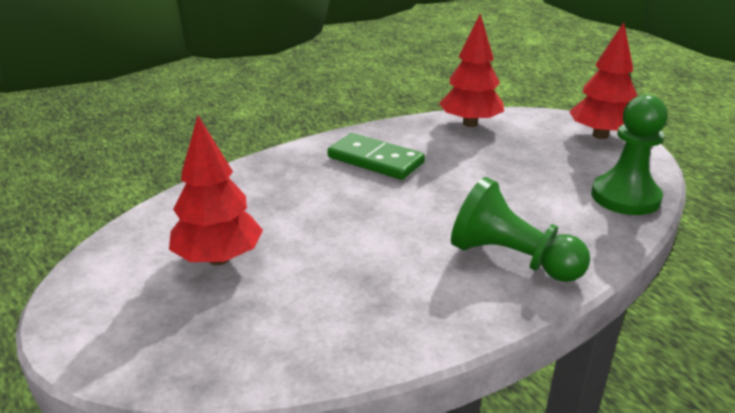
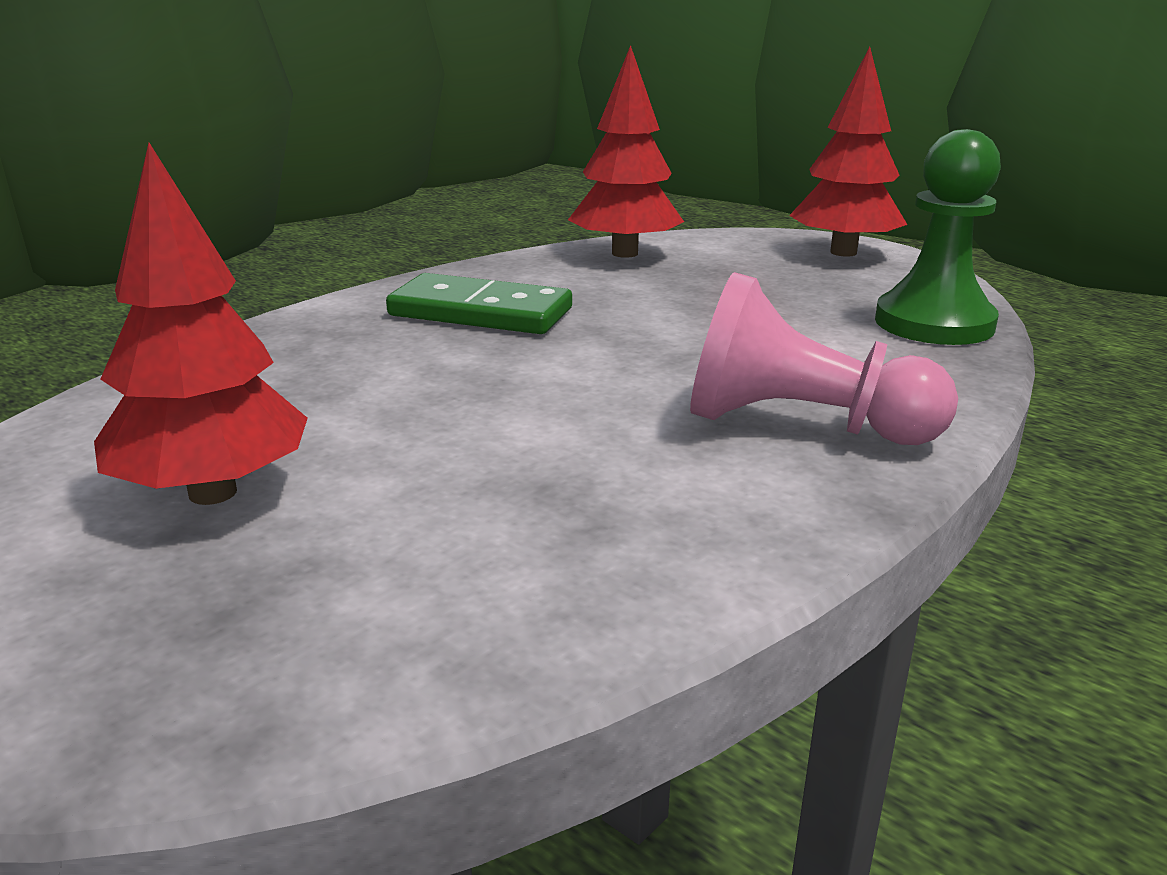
camera: 15 degrees left, 5 degrees down
green pawn [451,177,590,282] -> pink pawn [690,272,958,445]

